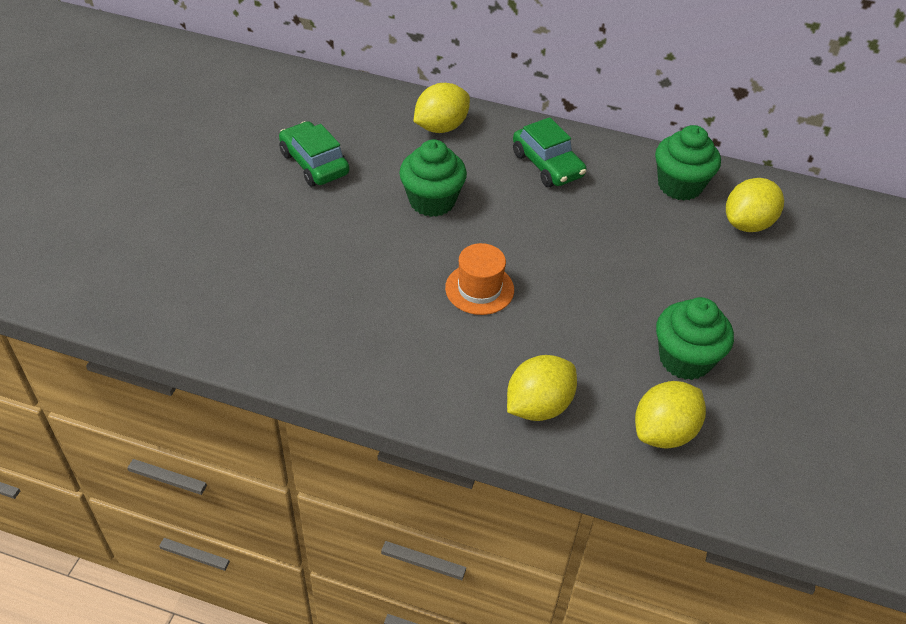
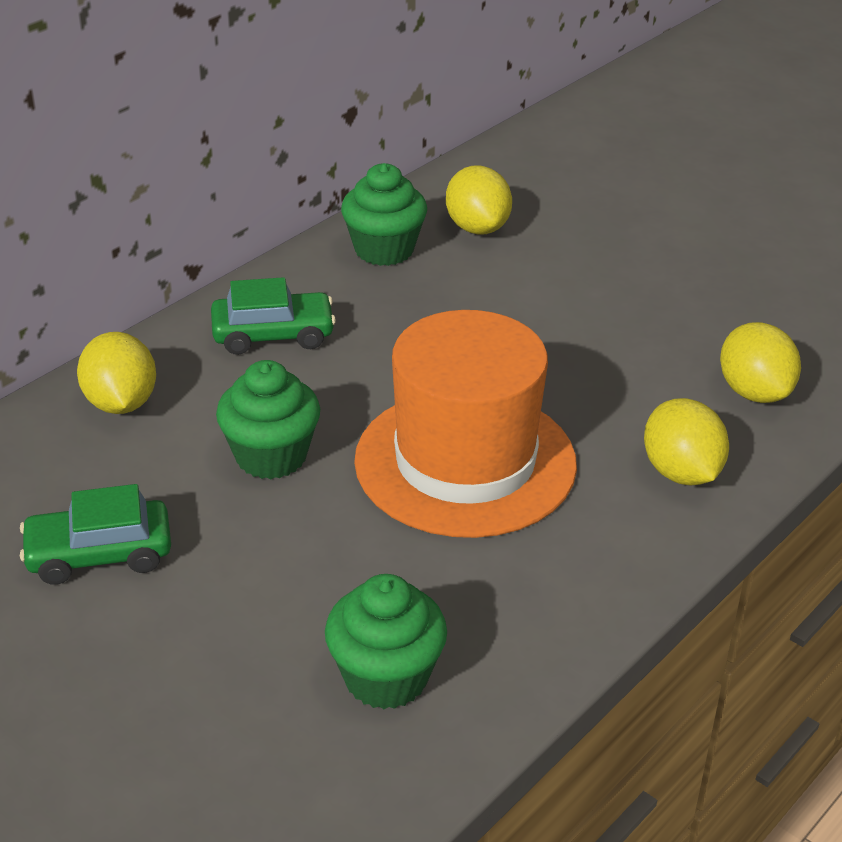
camera: 65 degrees left, 10 degrees down
orange hat [445,243,514,315] -> orange hat [354,310,577,538], size x2.24
green cupcake [656,297,734,380] -> green cupcake moved to [325,574,447,709]

